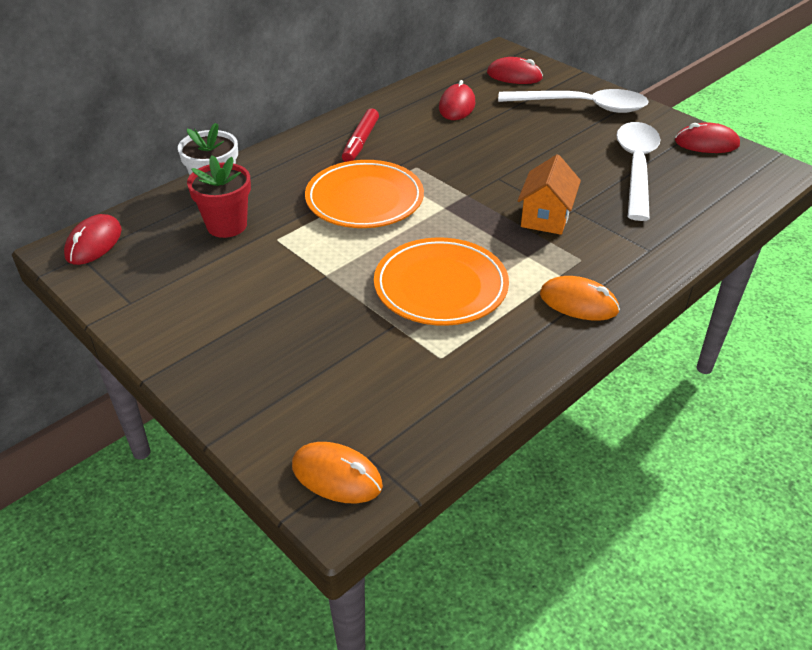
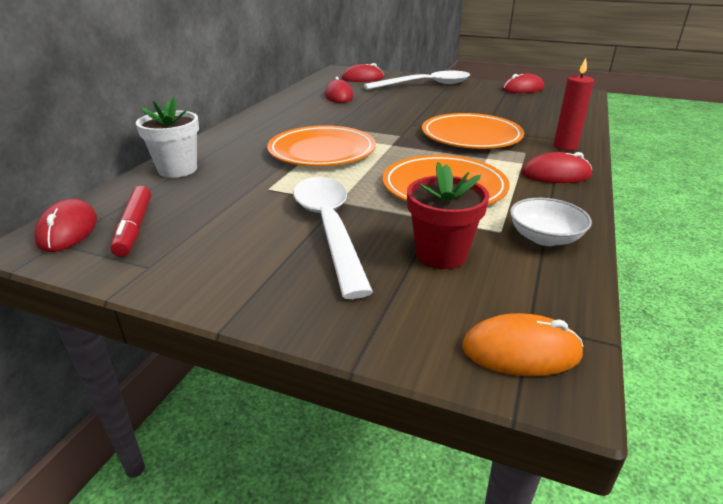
camera: 25 degrees left, 10 degrees down
red flower pot [187,155,251,238] -> red flower pot moved to [407,162,489,269]
red marker [342,108,379,162] -> red marker moved to [110,186,151,257]
orange house [517,154,581,235] -> orange plate [422,113,524,149]
orange mouse [540,276,620,321] -> red mouse [522,152,592,183]
white spoon [616,122,661,221] -> white spoon moved to [293,177,373,299]
none -> white bowl [510,198,592,246]
none -> red candle [554,58,594,151]

